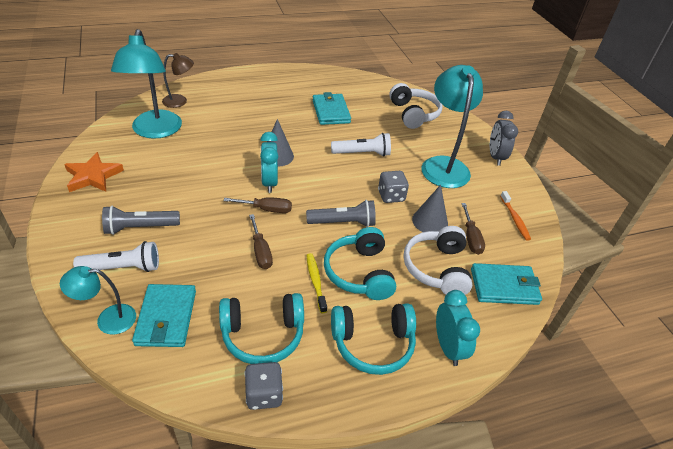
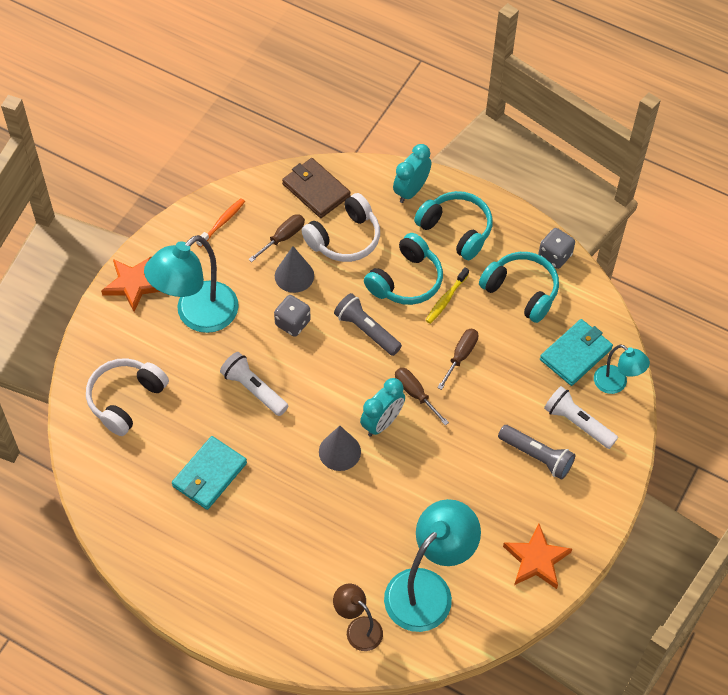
camera: 130 degrees left, 15 degrees up
turquoise wallet [471,263,542,305] -> brown wallet [282,158,351,218]
grey clock [490,111,518,166] -> orange star [101,257,160,312]

